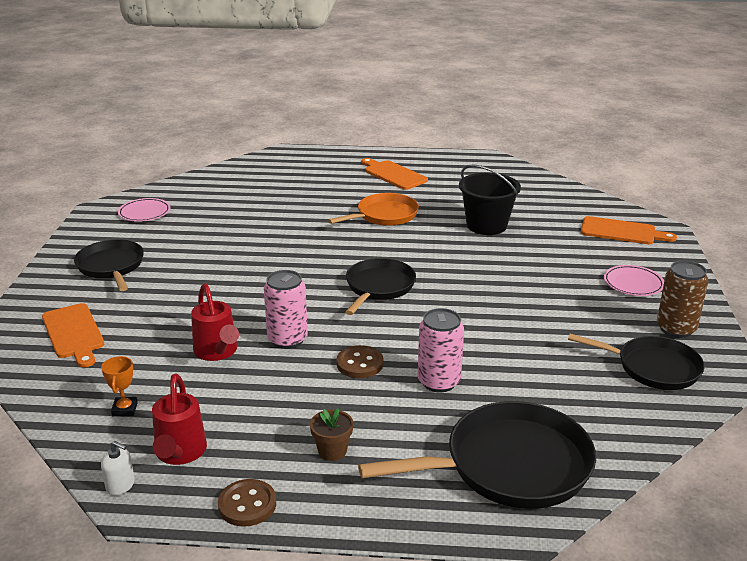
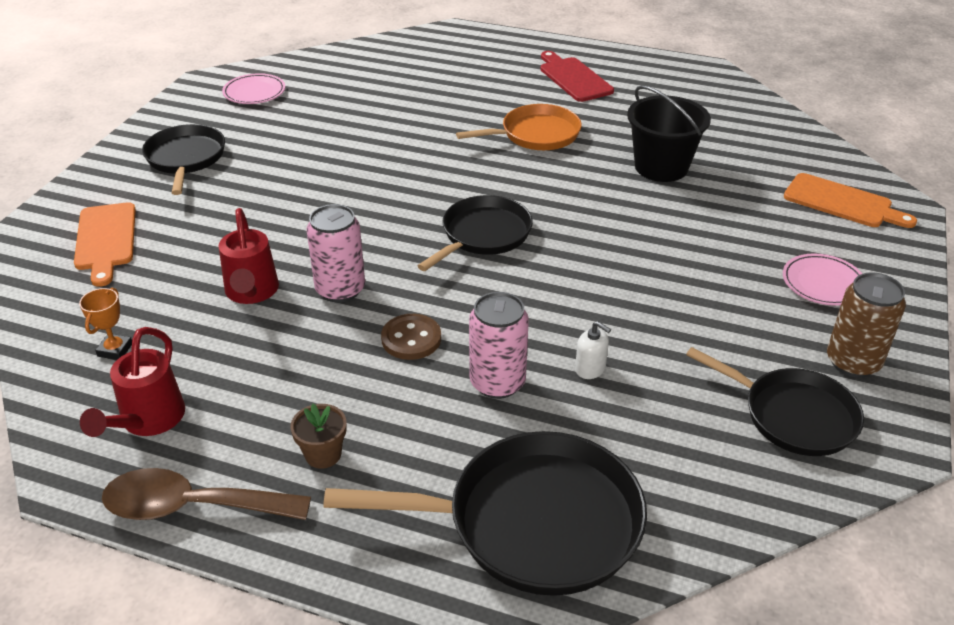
camera: 15 degrees right, 10 degrees up
white soap dispenser [101,441,135,495] -> white soap dispenser moved to [575,321,611,379]
brown button [218,479,276,527] -> brown spoon [102,468,311,520]
orange cutting board [361,158,428,190] -> red cutting board [540,51,614,102]

